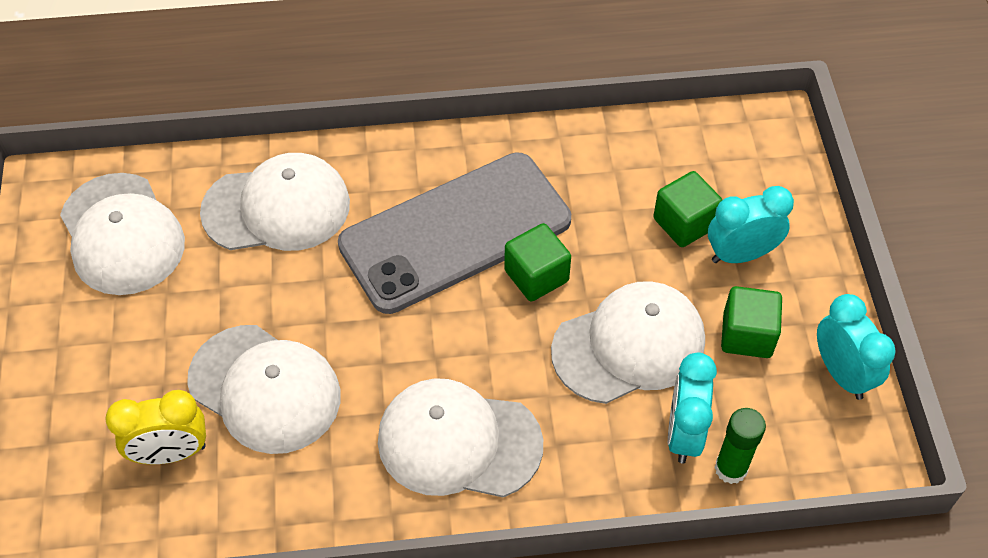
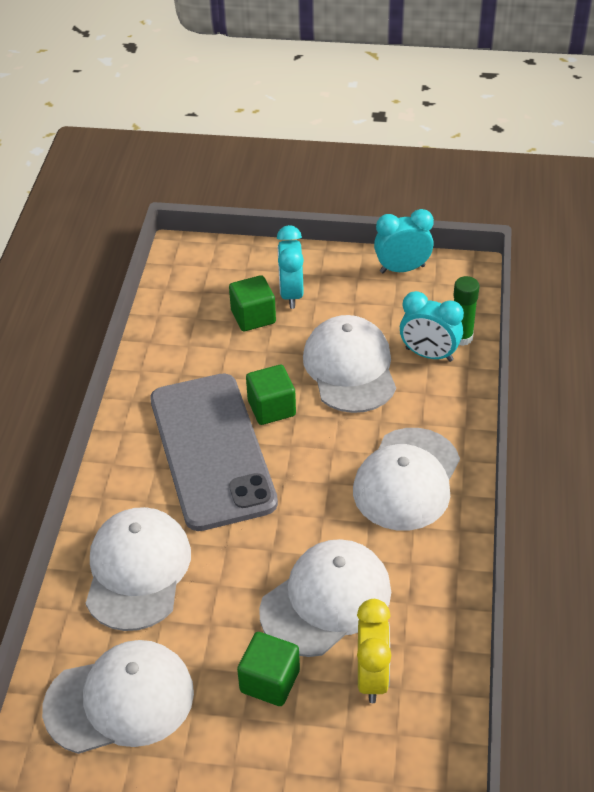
camera: 75 degrees left, 10 degrees down
green cube [721,286,782,358] -> green cube moved to [237,632,300,706]

